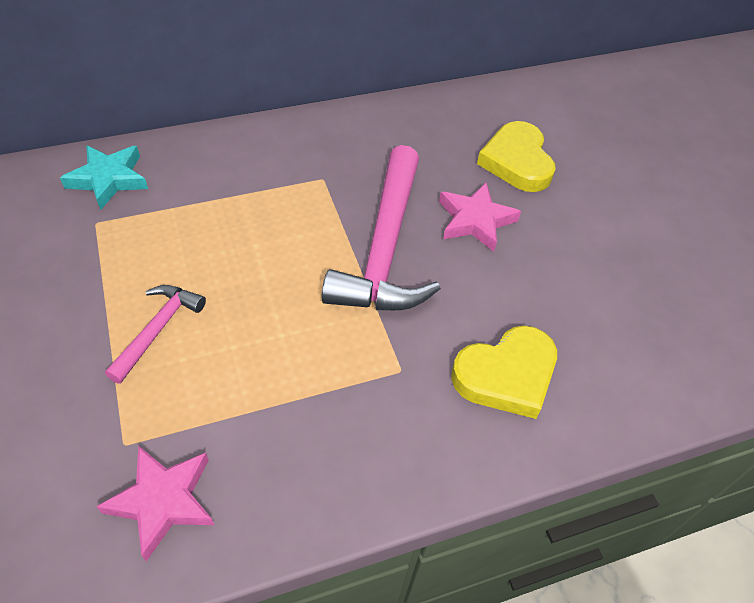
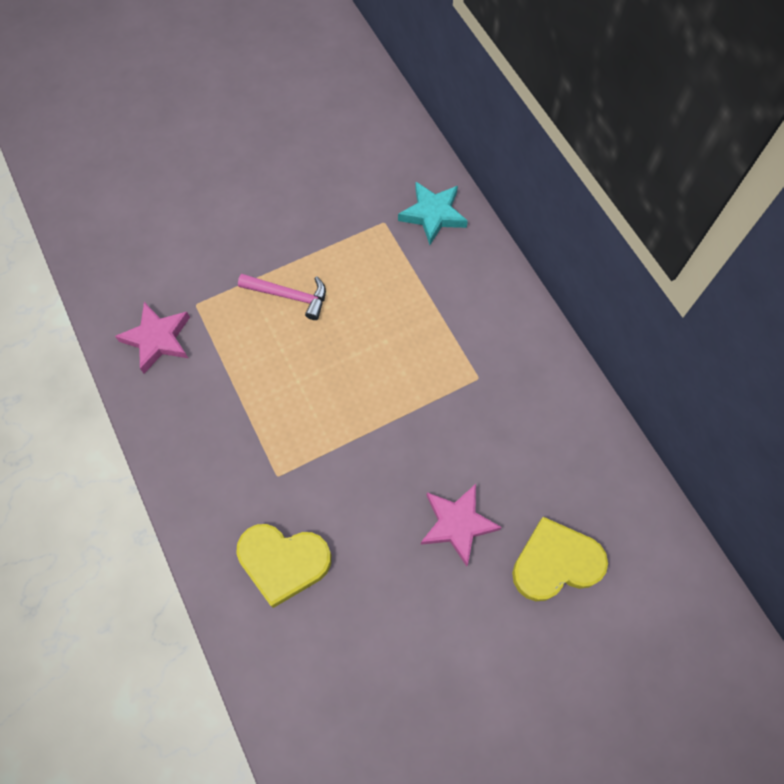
camera: 85 degrees right, 15 degrees up
pink hammer [322,145,441,310] -> none
yellow heart [451,326,557,419] -> yellow heart turned 45 degrees counterclockwise [236,524,331,608]

